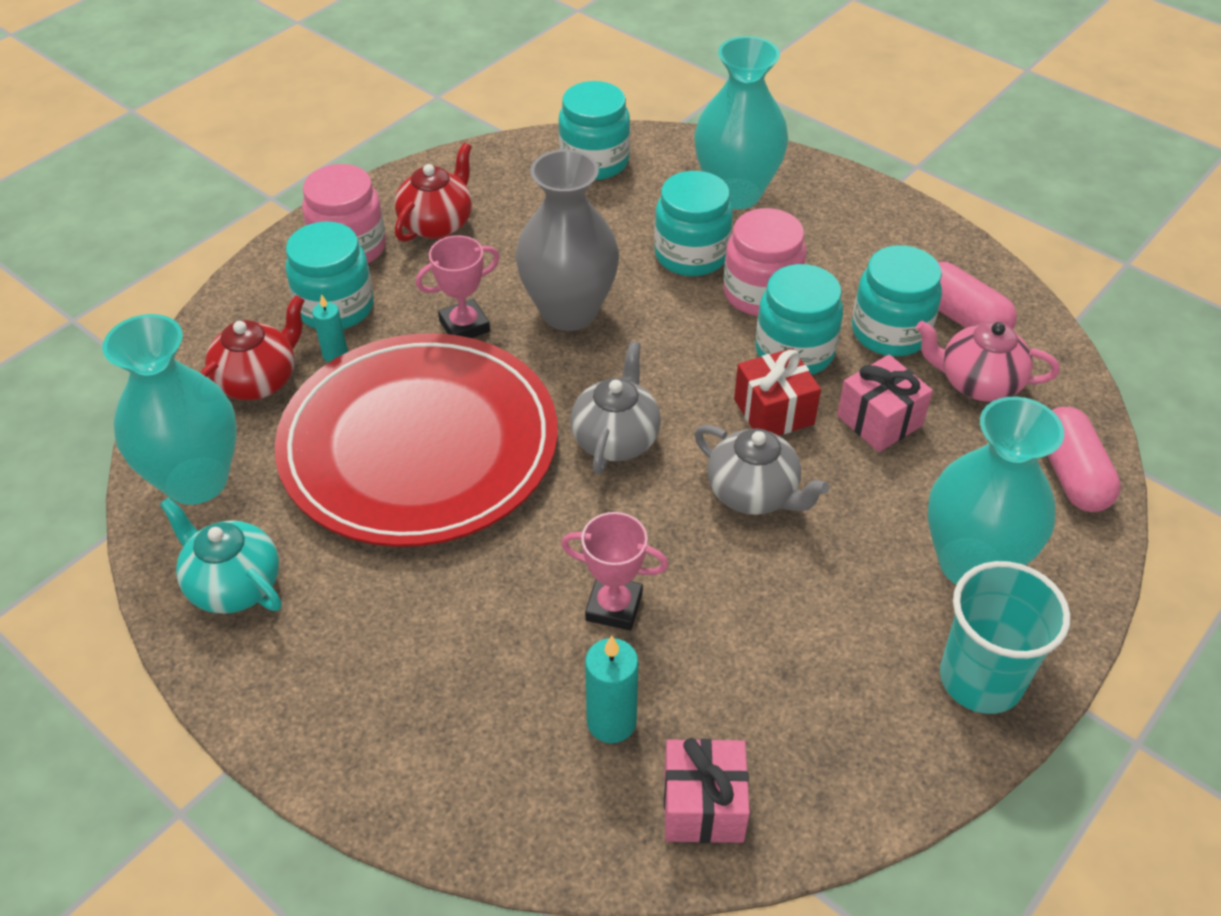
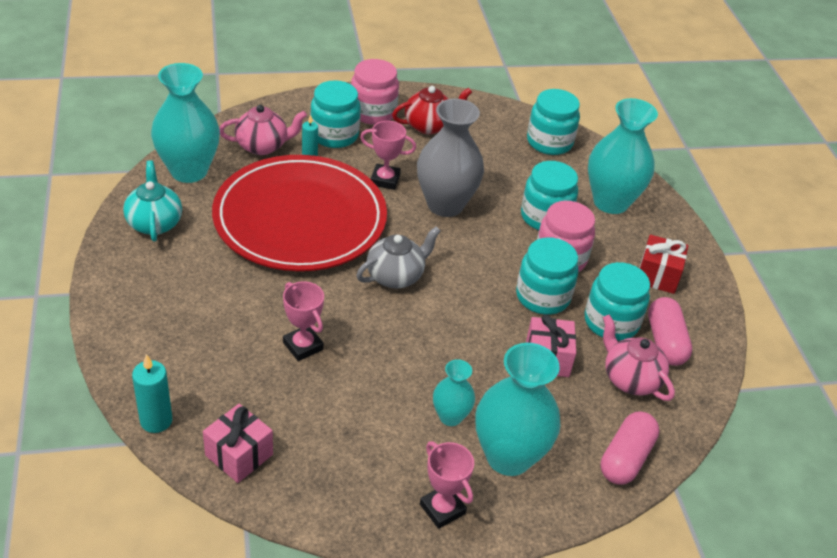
camera: 35 degrees right, 5 degrees down
red teapot [200,295,305,400] -> pink teapot [219,105,307,155]
turquoise candle [585,636,638,743] -> turquoise candle moved to [132,354,172,433]
grey teapot [695,425,830,515] -> none
red gift [734,348,821,435] -> red gift moved to [639,235,688,294]
turquoise cup [940,561,1070,714] -> pink trophy [420,441,474,529]
none -> turquoise vase [433,359,475,426]

